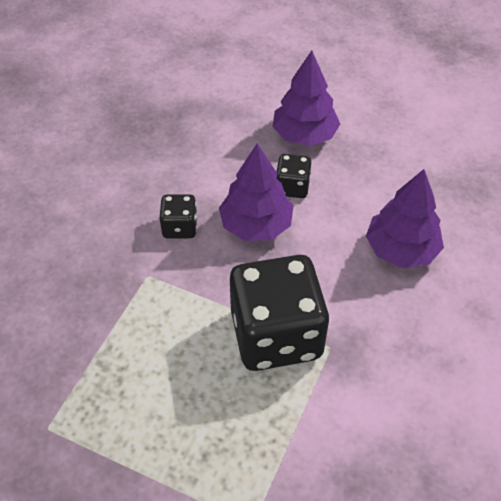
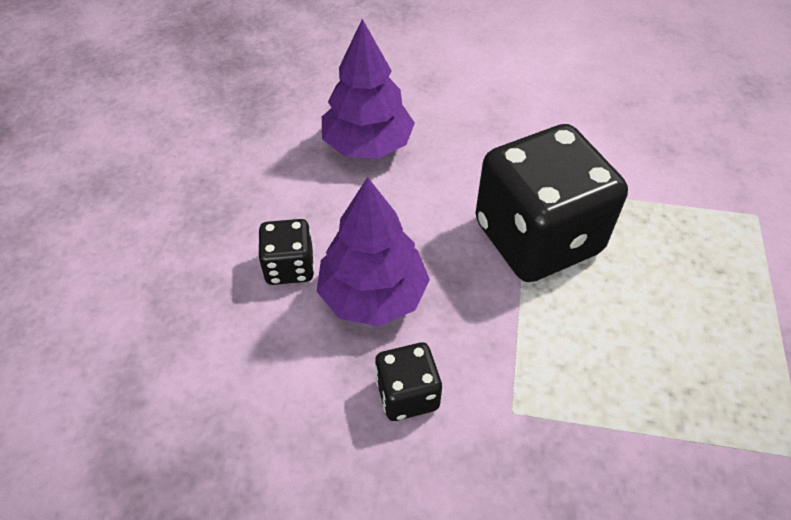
camera: 105 degrees left, 0 degrees up
purple tree [273,51,340,146] -> none

